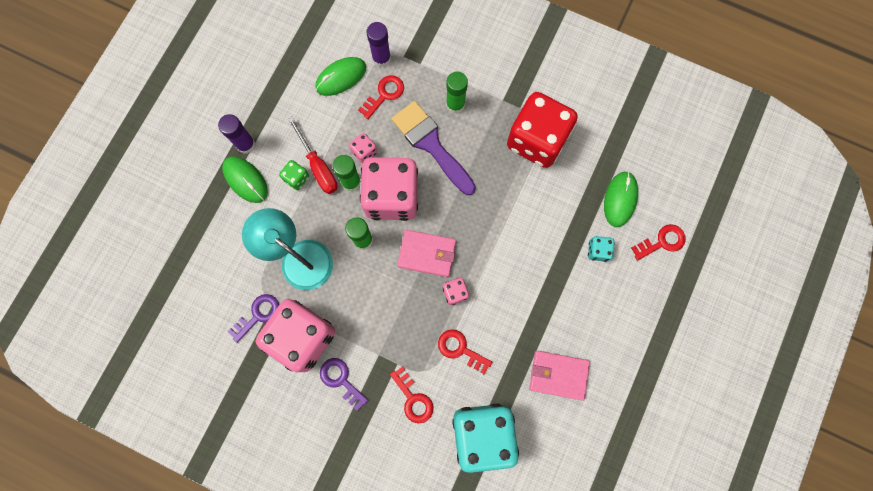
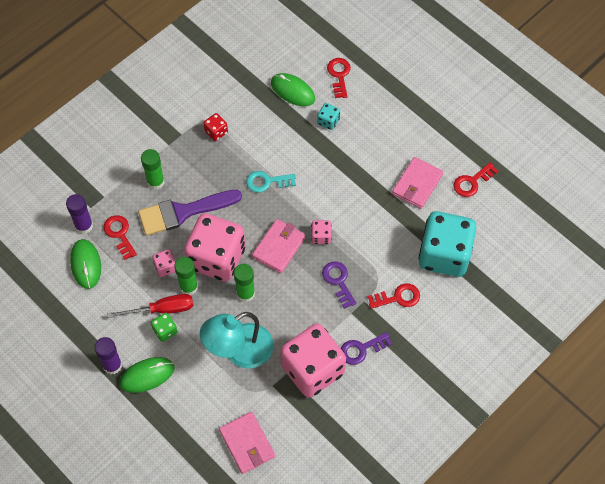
camera: 70 degrees left, 15 degrees down
purple key [227,294,279,343] -> purple key moved to [322,262,356,309]
red key [438,329,493,375] -> red key moved to [453,162,498,197]
red dice [507,92,578,168] -> red dice [203,113,228,141], size x0.41
none -> pink wallet [219,412,275,474]
none -> turquoise key [246,171,296,193]

